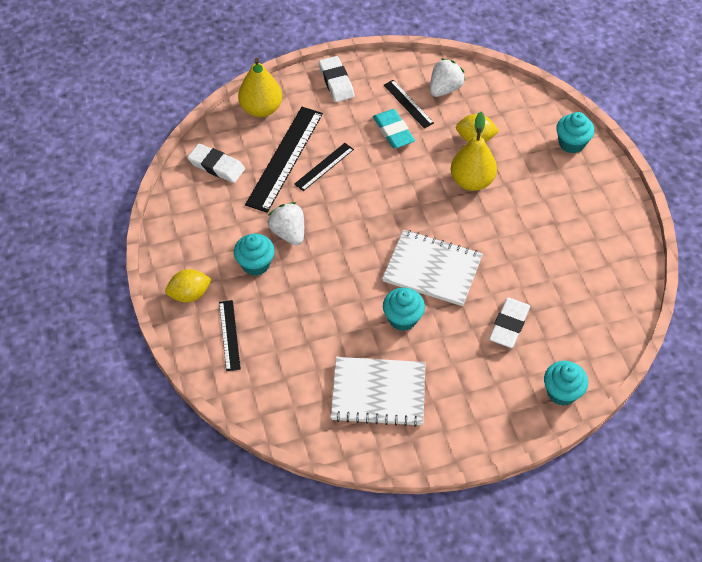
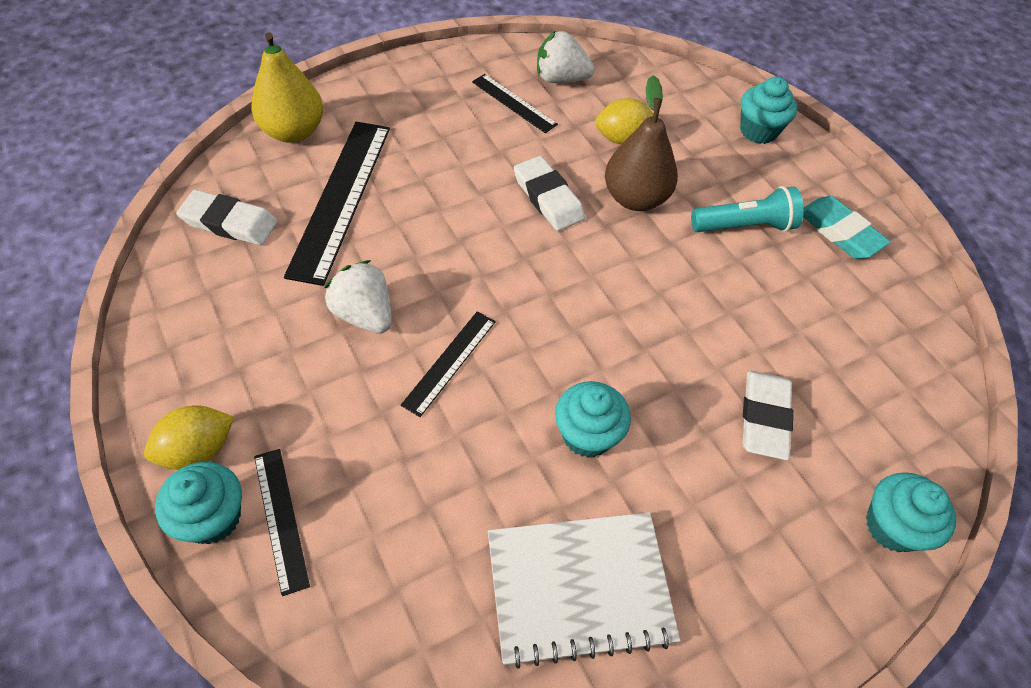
camera: 15 degrees left, 0 degrees up
turquoise cupcake [234,234,275,276] -> turquoise cupcake moved to [155,462,242,544]
black ruler [294,143,354,191] -> black ruler moved to [401,311,496,417]
white eraser [319,56,355,102] -> white eraser moved to [514,156,585,231]
turquoise eraser [373,109,415,149] -> turquoise eraser moved to [803,196,891,259]
white notebook [382,230,483,306] -> none
white strawberry [430,58,465,97] -> white strawberry turned 105 degrees counterclockwise [537,31,594,83]
yellow pear [451,112,497,191] -> brown pear [605,75,678,211]
none -> turquoise flashlight [691,186,804,232]

